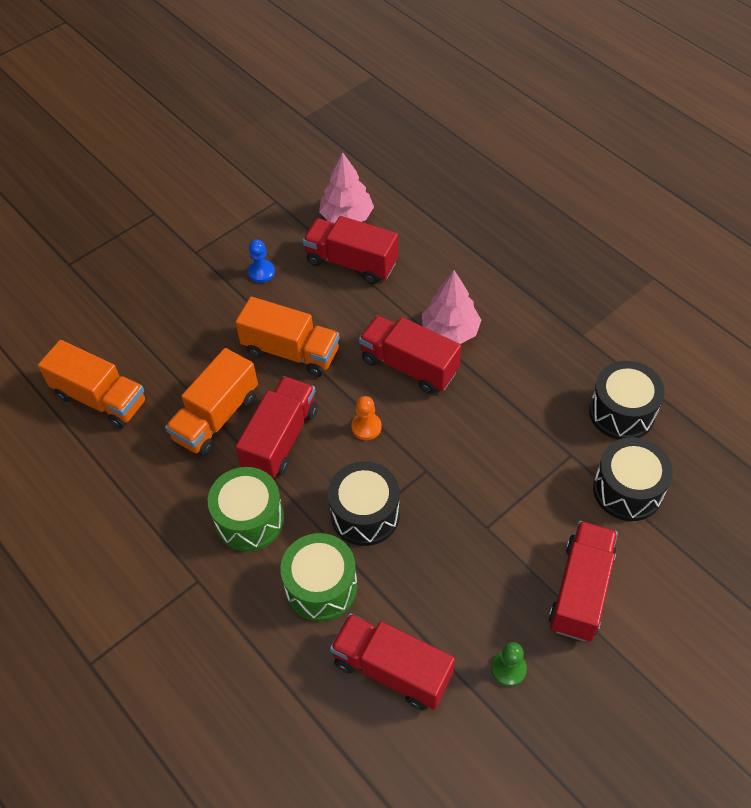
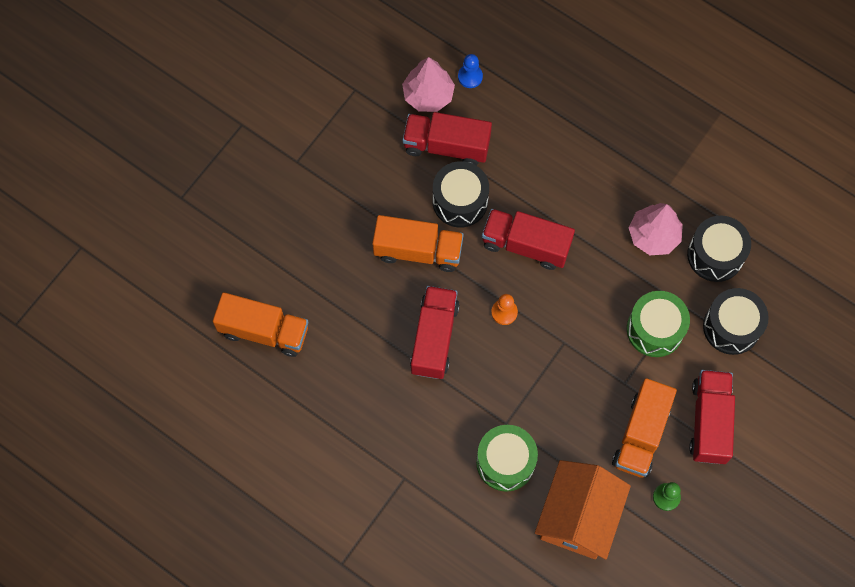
camera: 15 degrees left, 15 degrees up
orange truck [165,348,258,456] -> orange truck moved to [612,378,677,478]
green drum [208,467,284,551] -> green drum moved to [627,291,690,357]
blue pawn [248,239,275,283] -> blue pawn moved to [458,54,483,88]
black drum [328,461,400,546] -> black drum moved to [433,161,489,228]
red truck [330,613,455,710] -> orange house [535,460,631,560]
pink tree [422,270,481,344] -> pink tree moved to [629,203,683,255]

